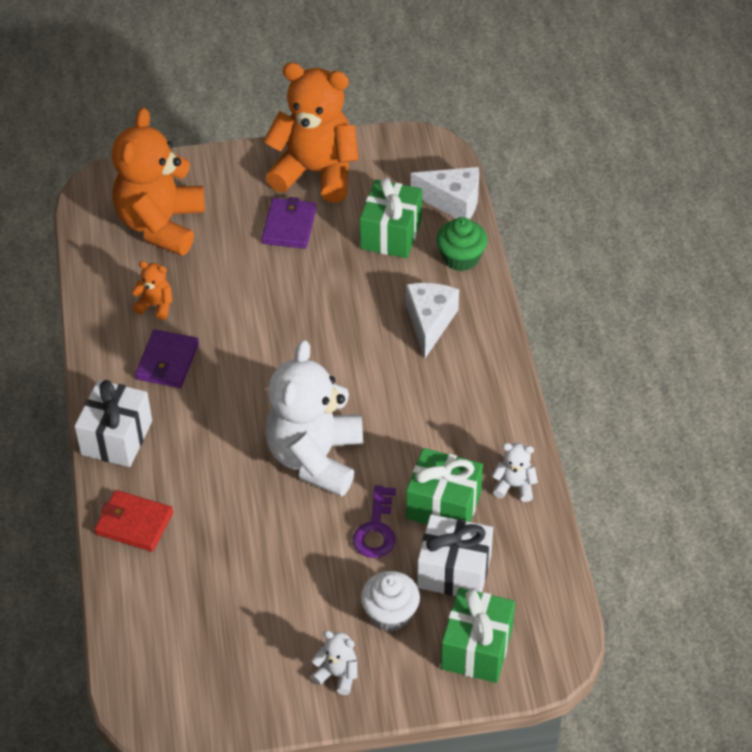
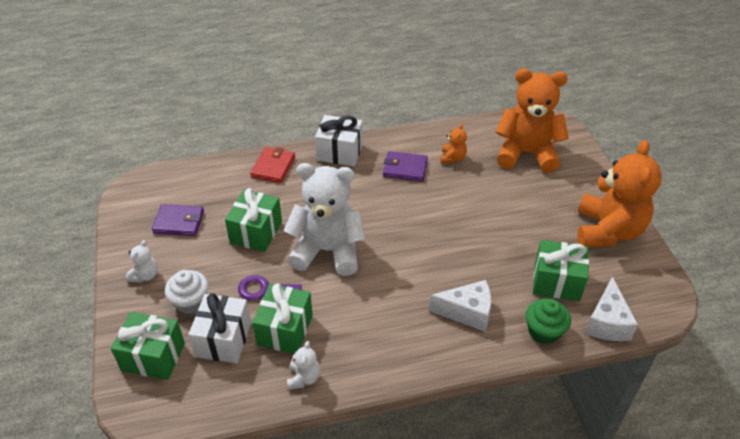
camera: 85 degrees right, 5 degrees down
purple wallet [262,197,316,249] -> purple wallet moved to [152,204,204,236]
none -> green gift [225,188,282,252]

